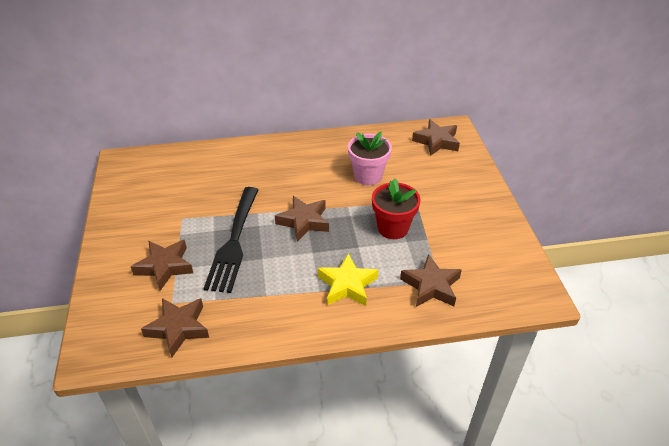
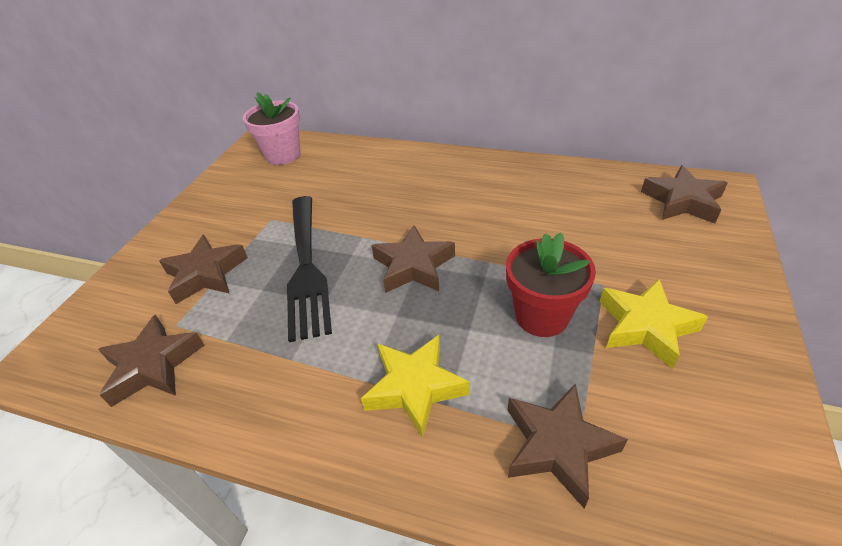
camera: 30 degrees right, 0 degrees up
black fork [203,187,259,293] -> black fork turned 45 degrees counterclockwise [287,196,332,342]
pink flower pot [348,132,392,185] -> pink flower pot moved to [243,92,300,165]
none -> yellow star [600,279,708,369]

